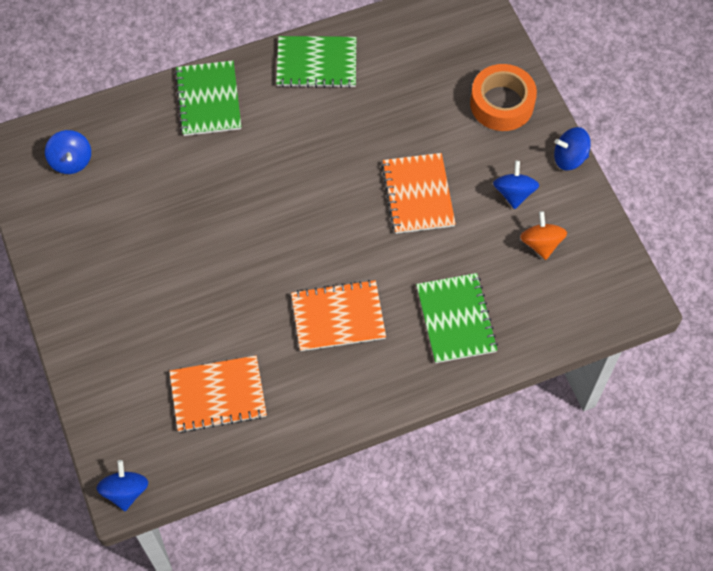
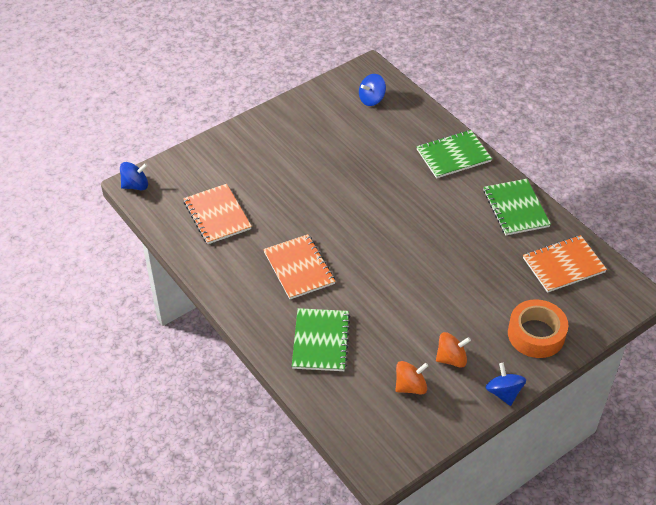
camera: 75 degrees right, 15 degrees down
orange notebook [382,153,456,234] -> orange notebook moved to [523,235,607,293]
green notebook [416,273,498,363] -> green notebook turned 60 degrees counterclockwise [292,308,350,371]
blue spinning top [493,161,539,209] -> orange spinning top [436,332,471,368]

